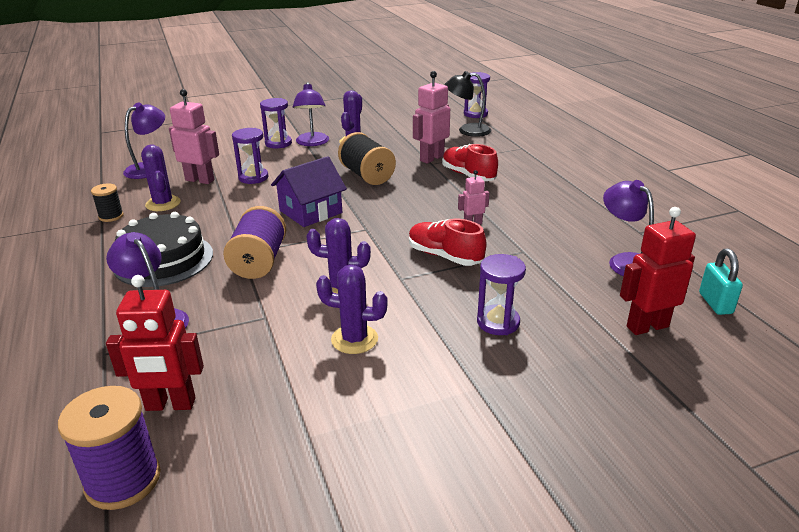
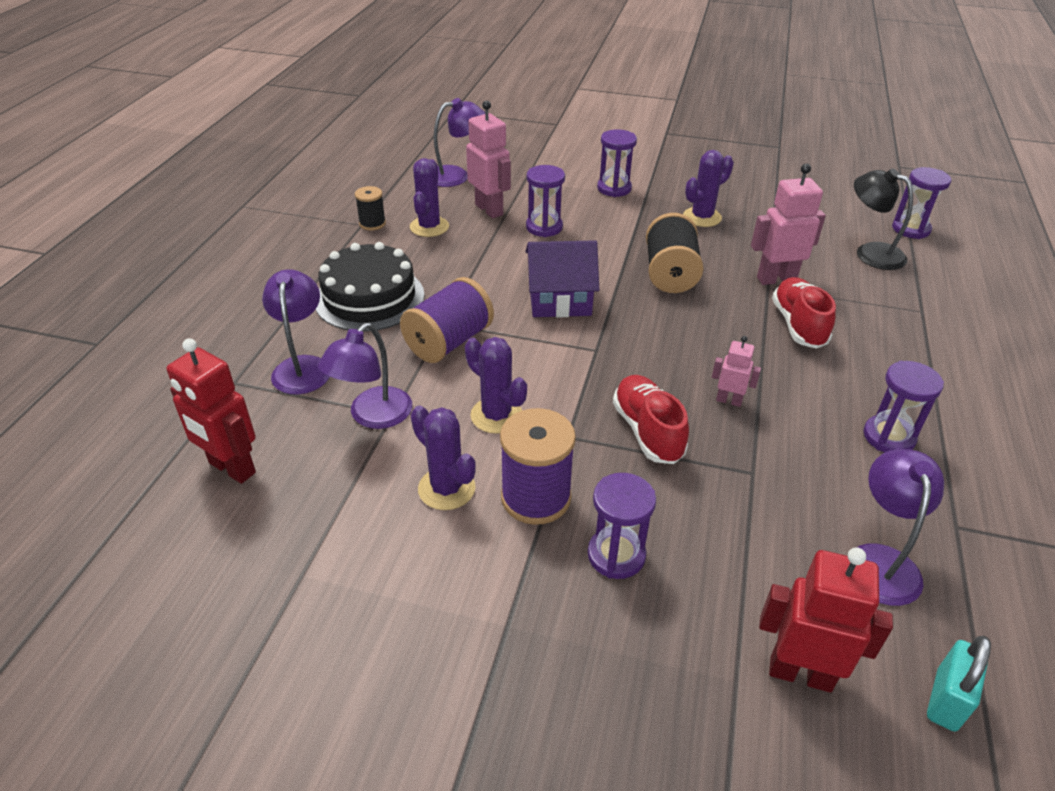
camera: 35 degrees right, 10 degrees up
purple spool [58,386,161,510] -> purple spool moved to [500,408,576,525]
purple lamp [293,82,329,146] -> purple lamp moved to [318,323,412,429]
none -> purple hourglass [863,361,944,453]

